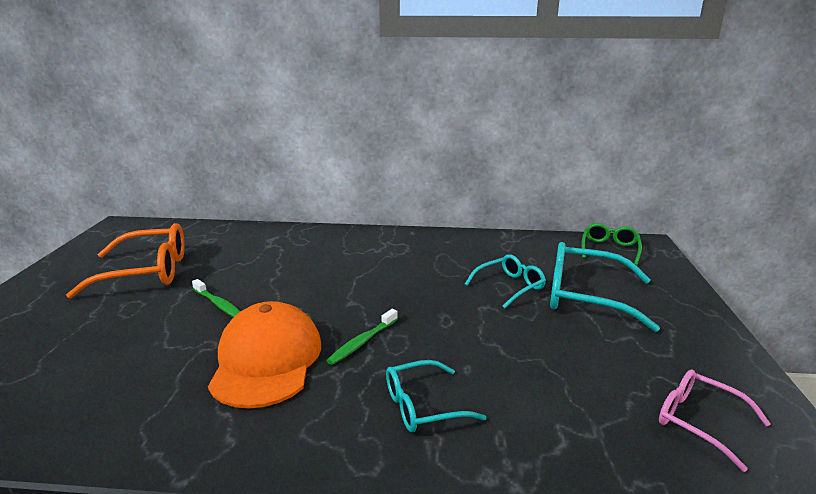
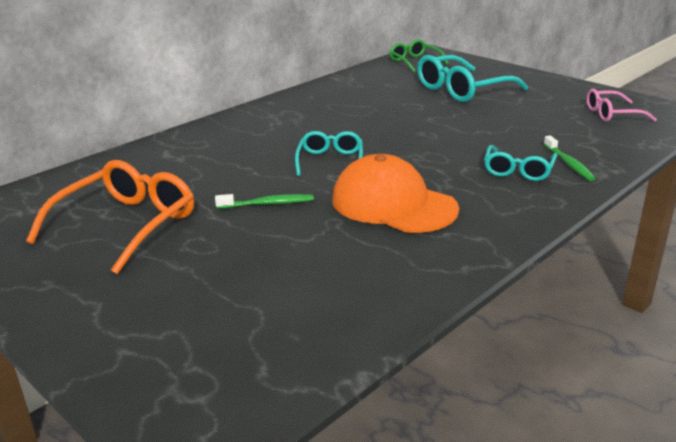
camera: 50 degrees left, 5 degrees up
green toothbrush [326,309,398,365] -> green toothbrush moved to [544,136,596,181]
turquoise glasses [465,254,546,308] -> turquoise glasses moved to [295,131,363,176]

